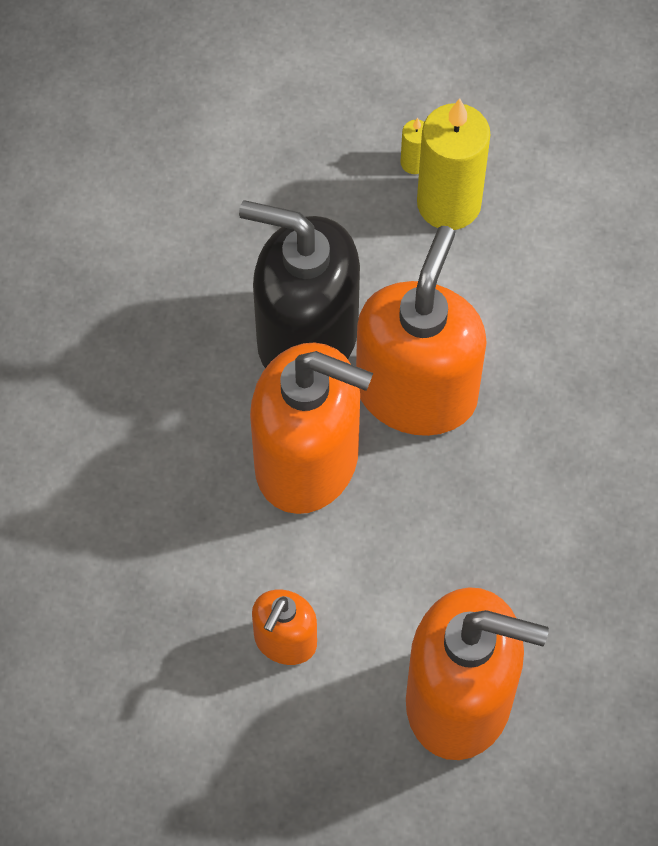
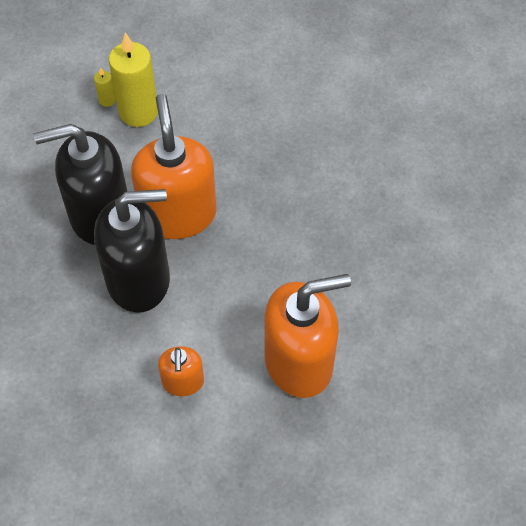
camera: 30 degrees left, 5 degrees down
orange soap dispenser [250,343,373,514] -> black soap dispenser [94,189,170,313]

